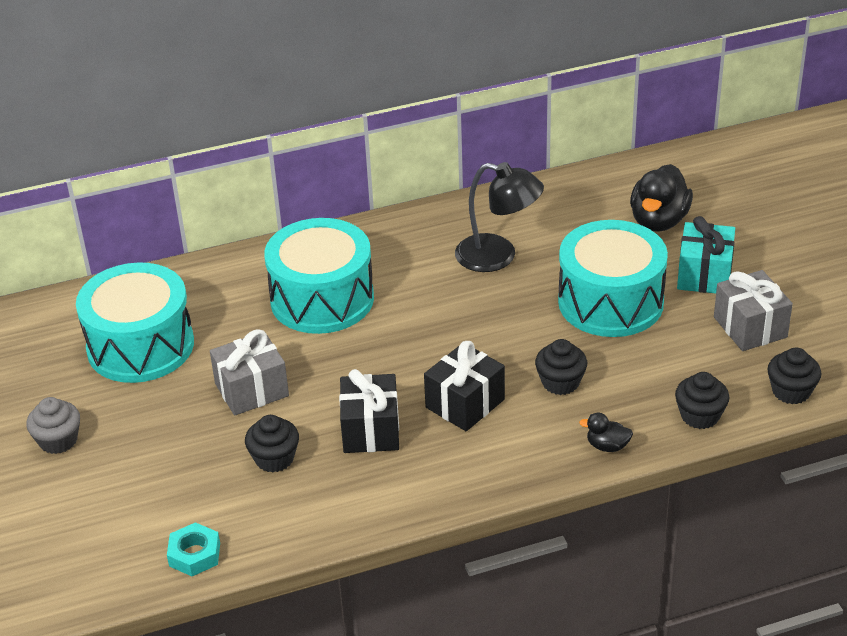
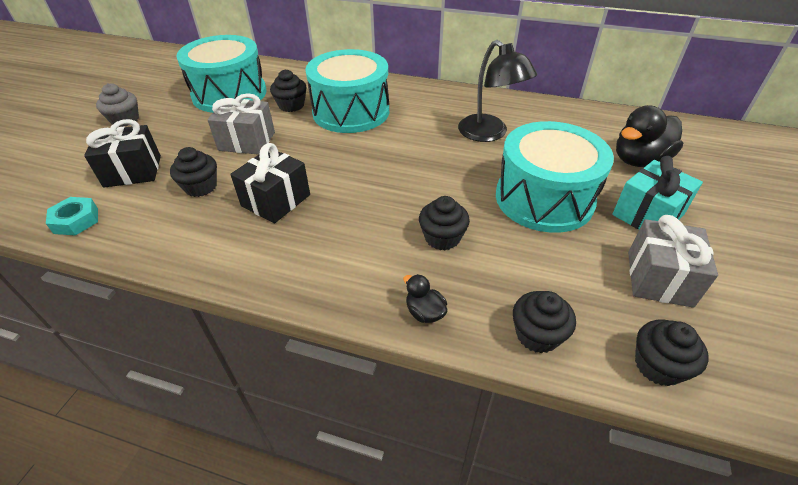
camera: 35 degrees right, 5 degrees up
black gift [424,341,505,431] -> black gift moved to [84,119,161,188]
none -> black cupcake [270,70,307,112]

